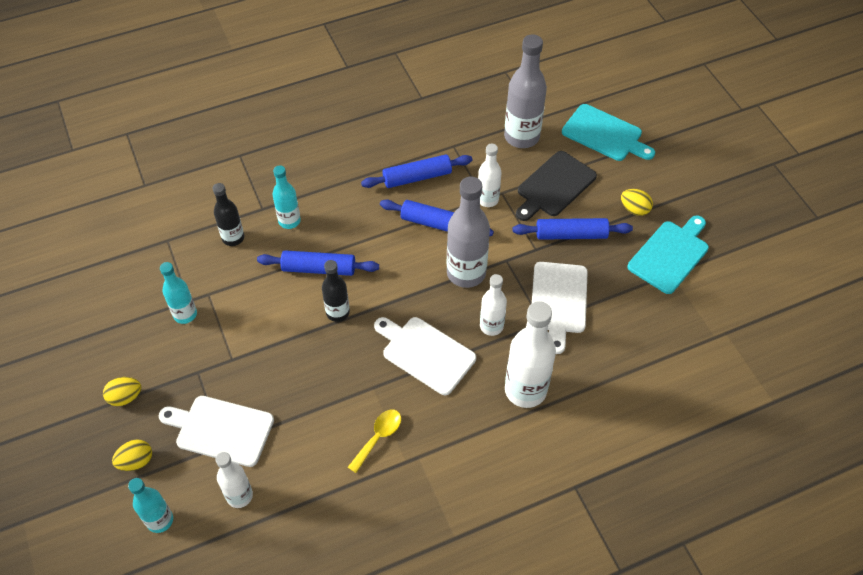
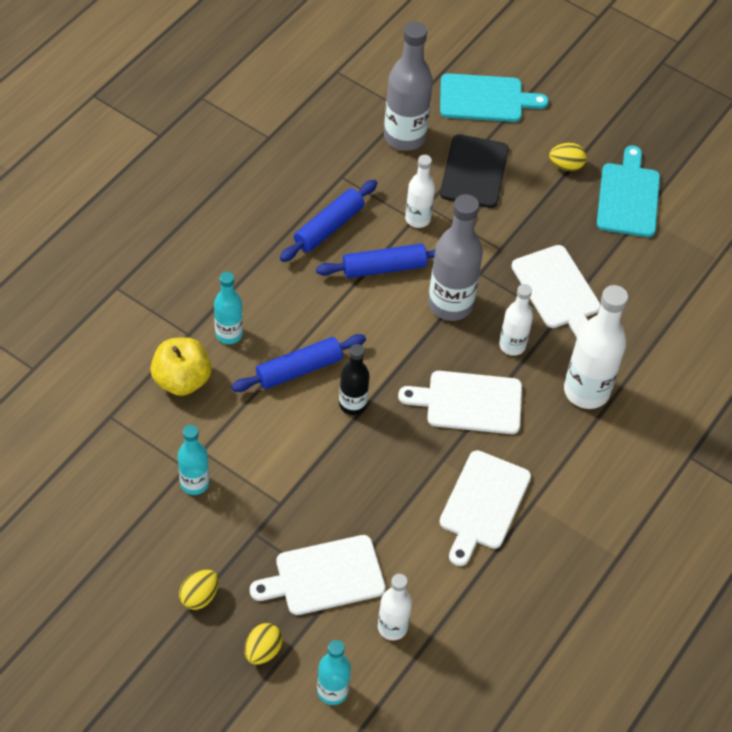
camera: 35 degrees left, 0 degrees up
black bottle [213,183,244,246] -> yellow apple [150,337,212,396]
yellow spoon [348,410,401,473] -> white cutting board [439,450,531,566]
blue rolling pin [513,218,633,240] -> none

